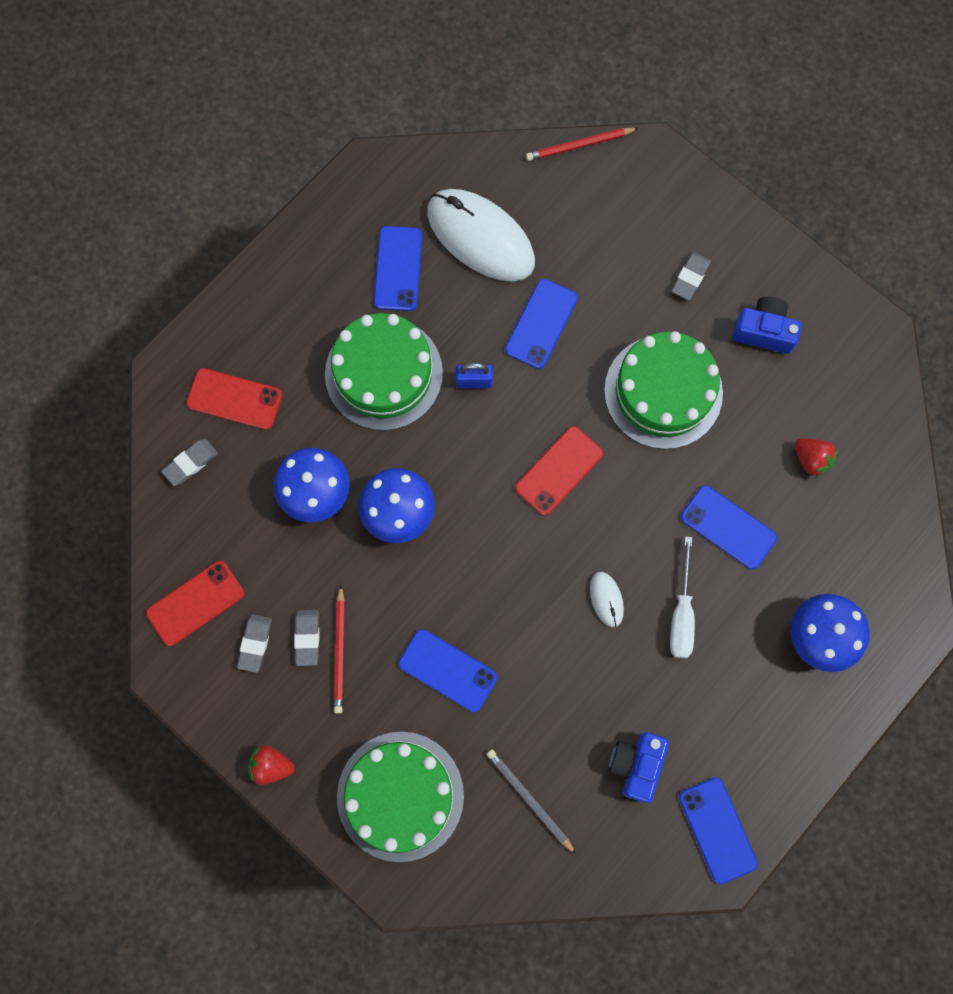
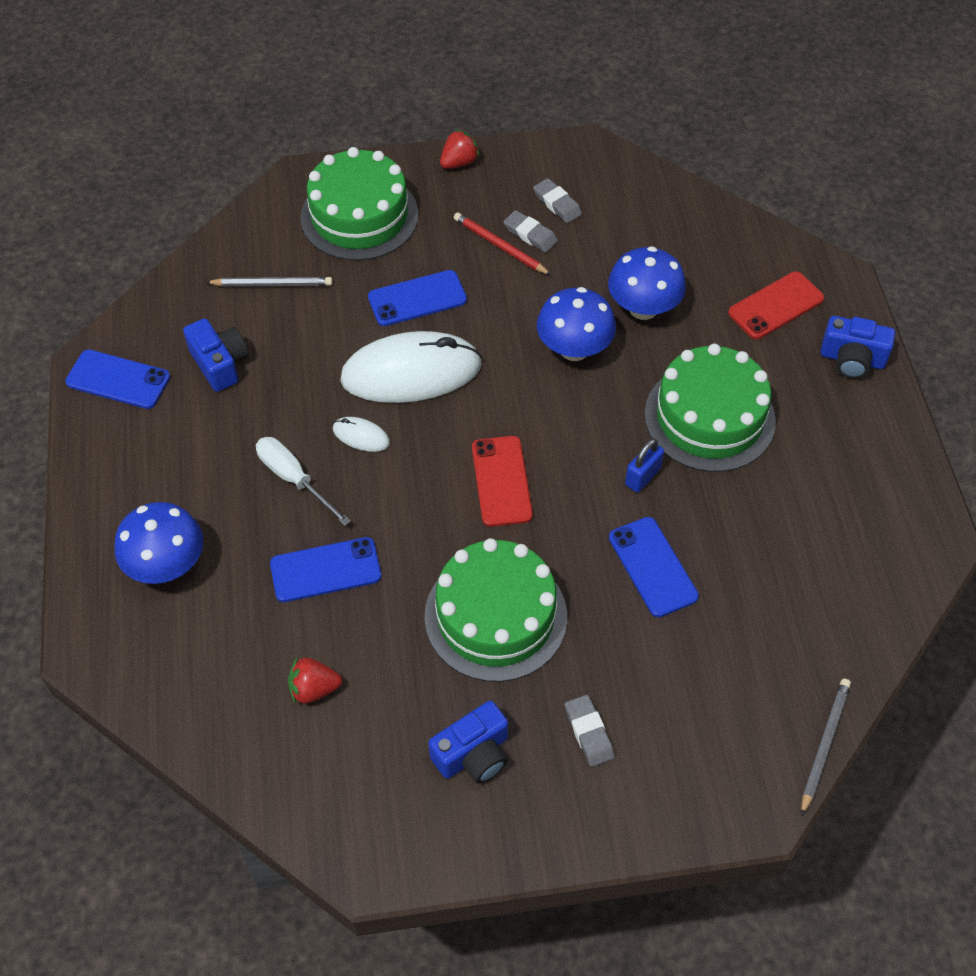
camera: 130 degrees right, 20 degrees down
red phone [146,561,244,646] -> none
grey eraser [161,439,218,486] -> none
blue phone [374,226,422,311] -> none
white mouse [427,189,535,282] -> white mouse moved to [340,331,482,403]
red pencil [526,128,638,161] -> grey pencil [801,679,851,816]
none -> blue camera [820,316,895,379]

